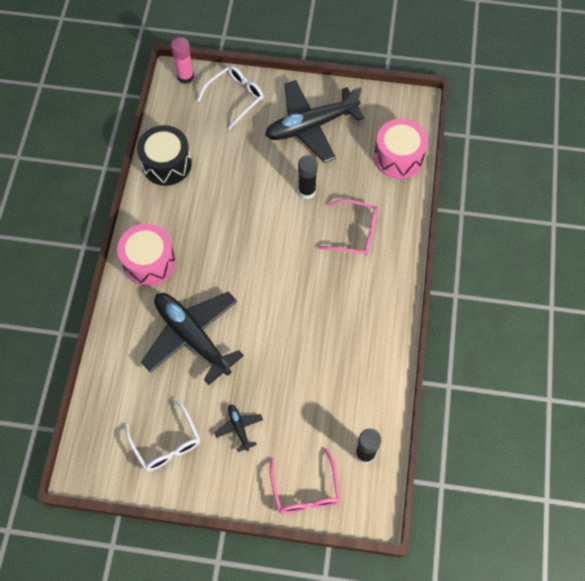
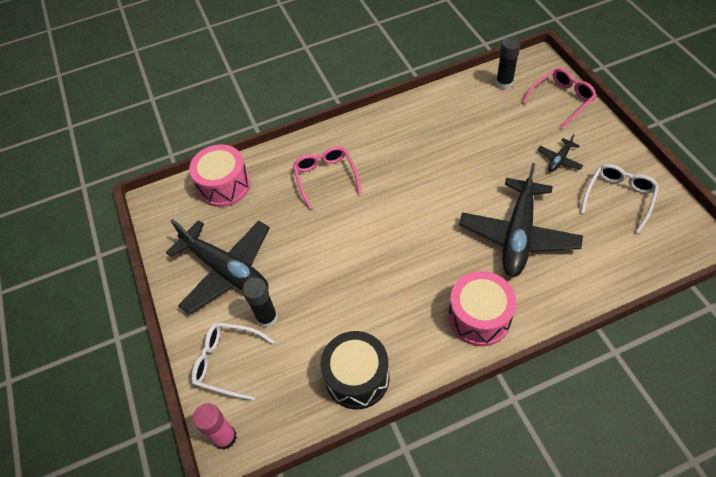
camera: 115 degrees left, 10 degrees down
black glue stick [298,155,318,199] -> black glue stick moved to [242,278,278,328]

